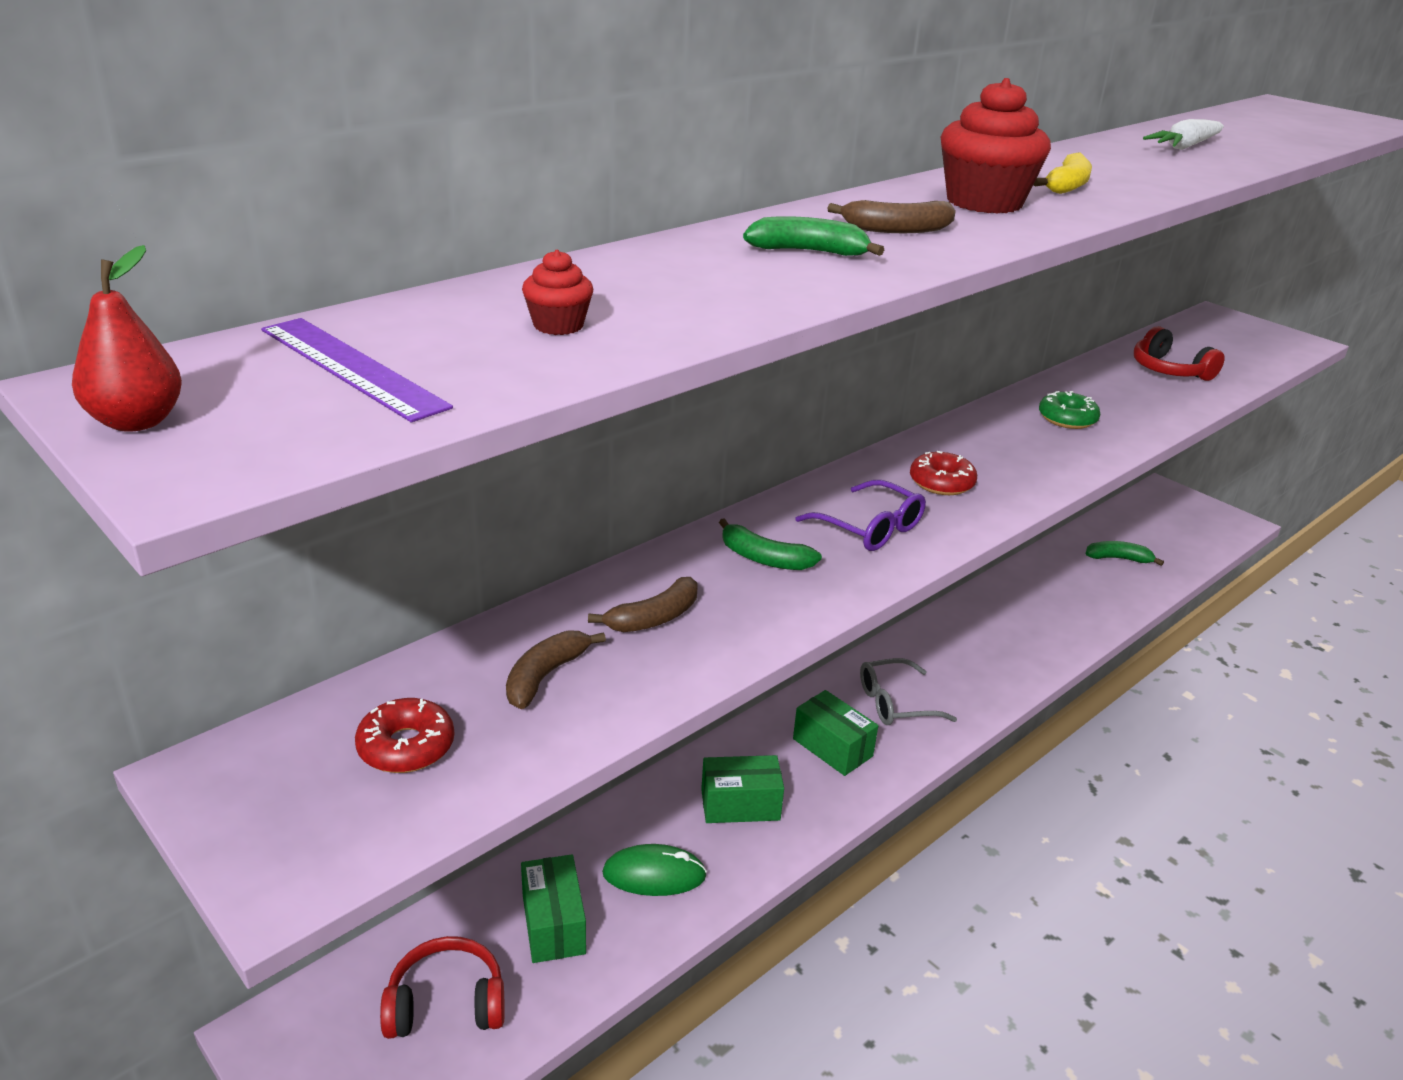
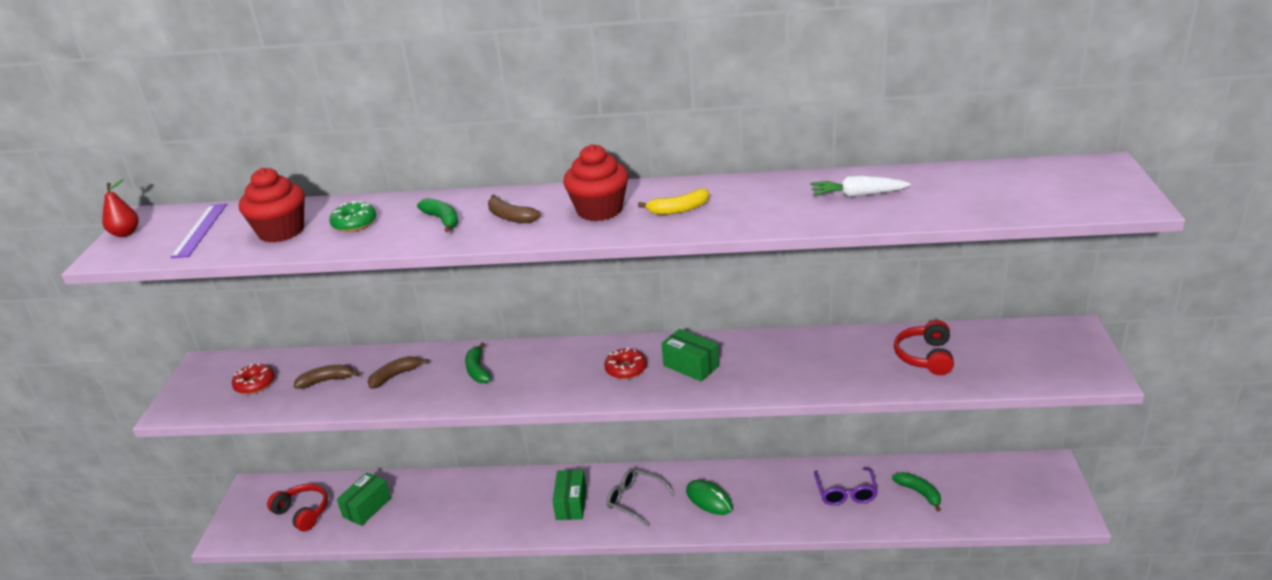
camera: 50 degrees right, 0 degrees up
red cupcake [522,250,593,335] -> red cupcake [239,168,305,243], size x2.11
brown banana [588,577,698,632] -> brown banana turned 135 degrees clockwise [368,356,428,389]
green mouse [602,844,707,896] -> green mouse moved to [686,480,733,515]
green box [701,755,784,823] -> green box moved to [661,329,719,382]
purple glasses [795,480,926,551] -> purple glasses moved to [814,467,878,505]
green donut [1039,391,1100,429] -> green donut moved to [329,201,376,232]

